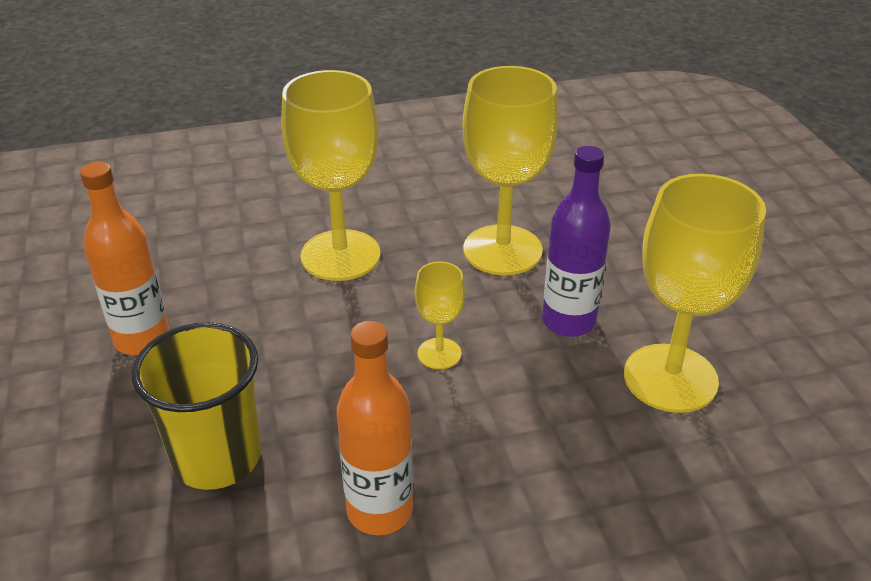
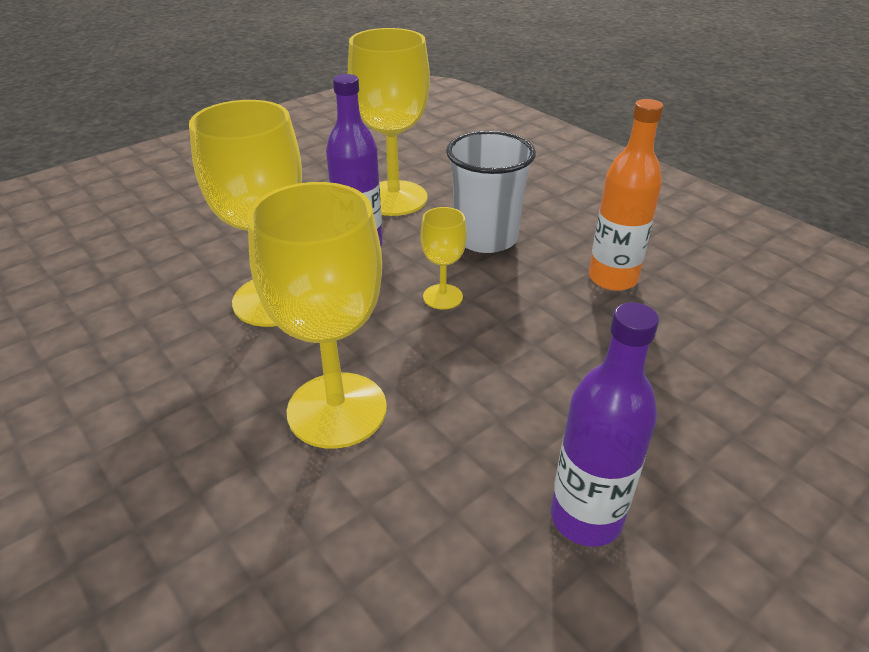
camera: 115 degrees left, 0 degrees up
orange bottle [80,162,169,355] -> purple bottle [551,302,659,547]
yellow cup [132,322,261,490] -> none
none -> white cup [446,131,536,253]

